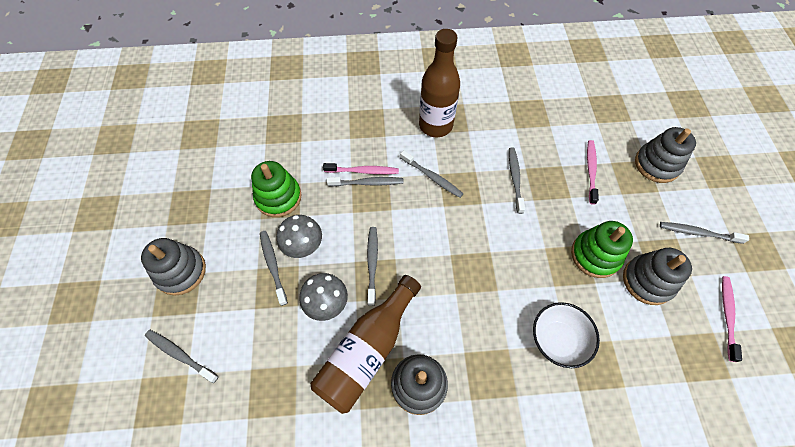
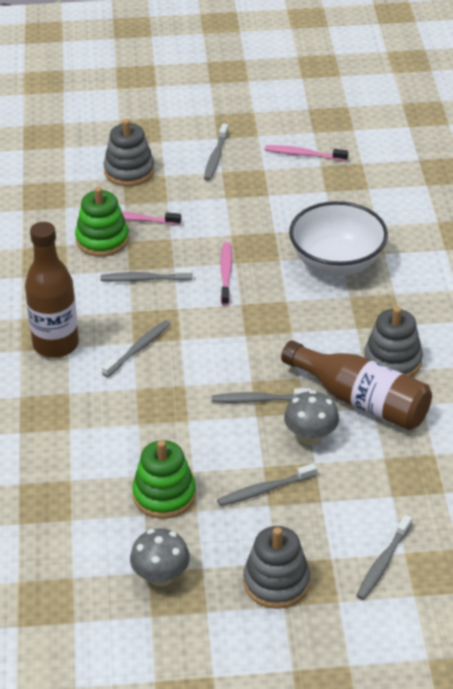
camera: 90 degrees left, 20 degrees down
grey mushroom [277,215,322,258] -> grey mushroom moved to [130,528,190,587]
pink toothbrush [323,163,399,174] -> pink toothbrush moved to [221,242,232,305]
grey toothbrush [327,177,404,187] -> none
white bowl [533,302,600,368] -> white bowl [289,201,388,276], size x1.53
green stacking toy [571,221,633,278] -> green stacking toy moved to [75,187,129,257]
grey stacking toy [623,248,692,305] -> none

